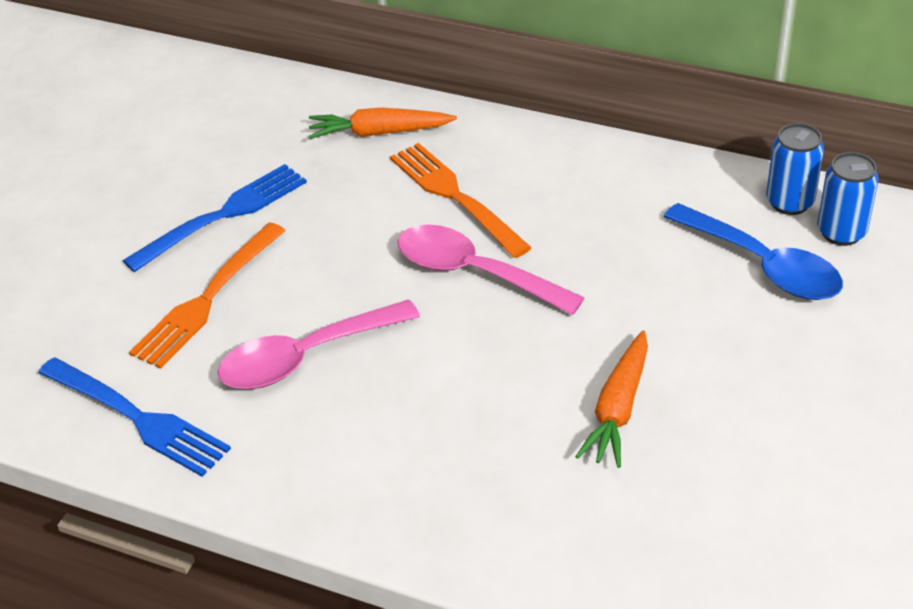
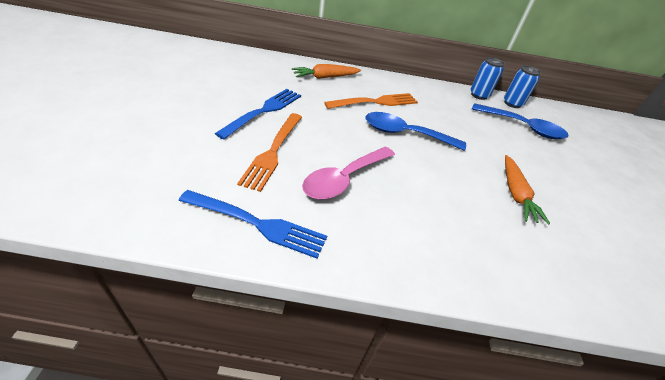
camera: 25 degrees left, 0 degrees up
orange fork [390,143,532,258] -> orange fork turned 120 degrees clockwise [324,93,418,109]
pink spoon [397,225,585,315] -> blue spoon [365,112,466,151]
blue can [817,152,879,246] -> blue can moved to [471,57,505,100]

